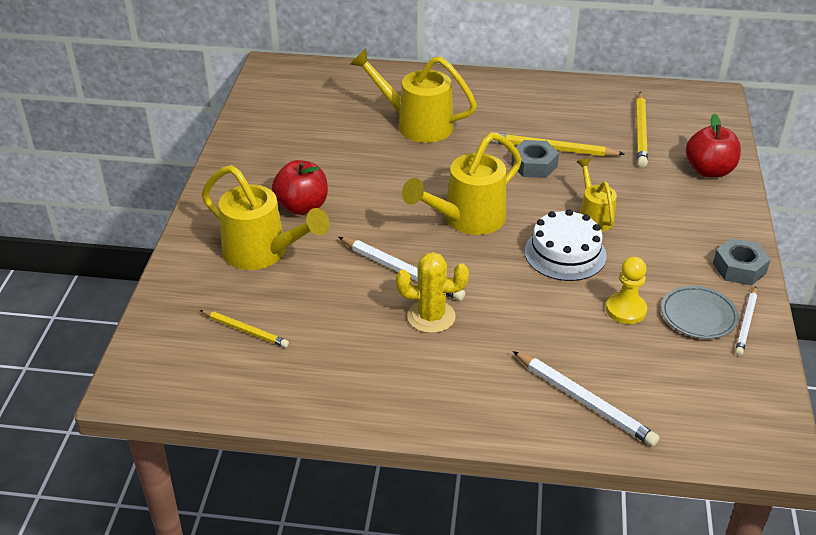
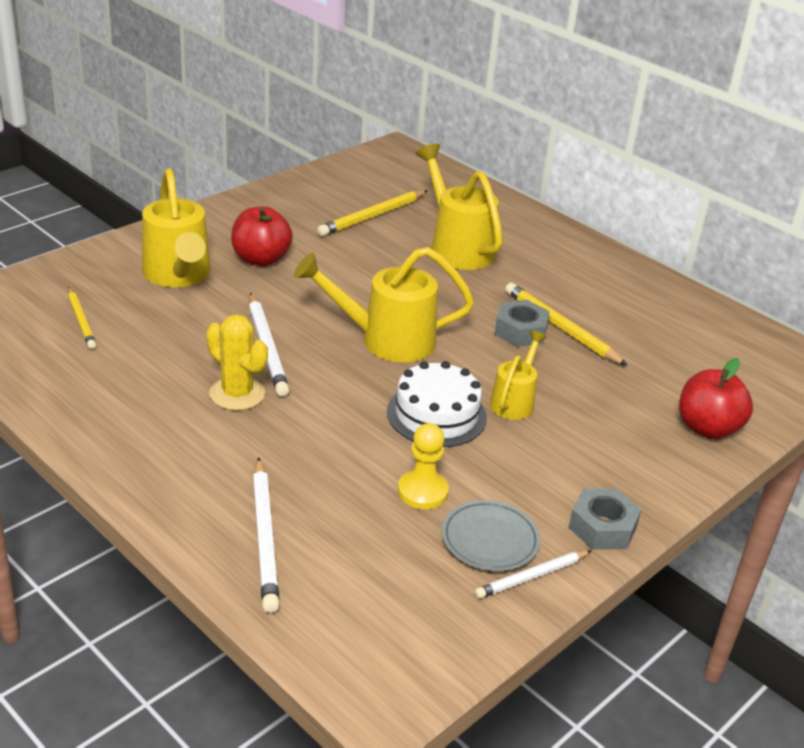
camera: 35 degrees right, 5 degrees down
yellow pencil [636,92,648,167] -> yellow pencil moved to [317,190,428,236]

